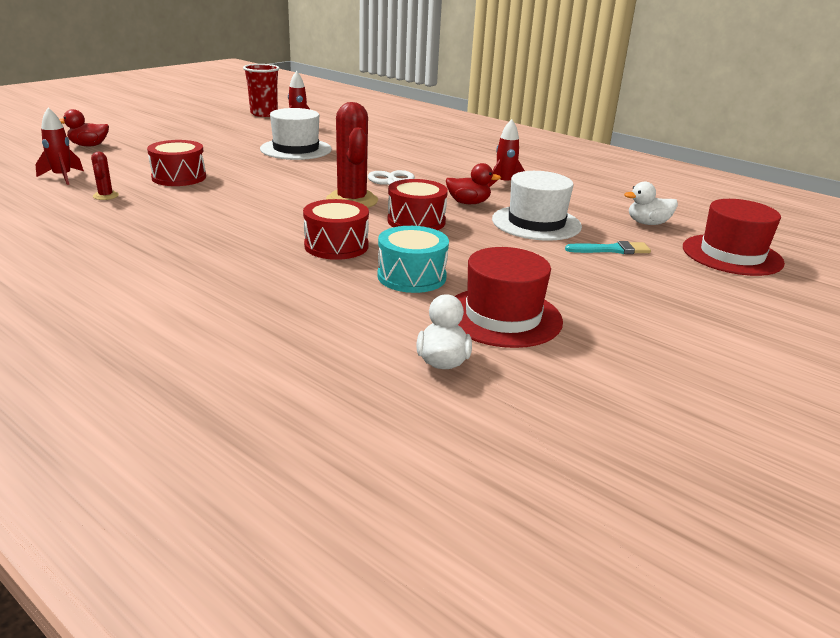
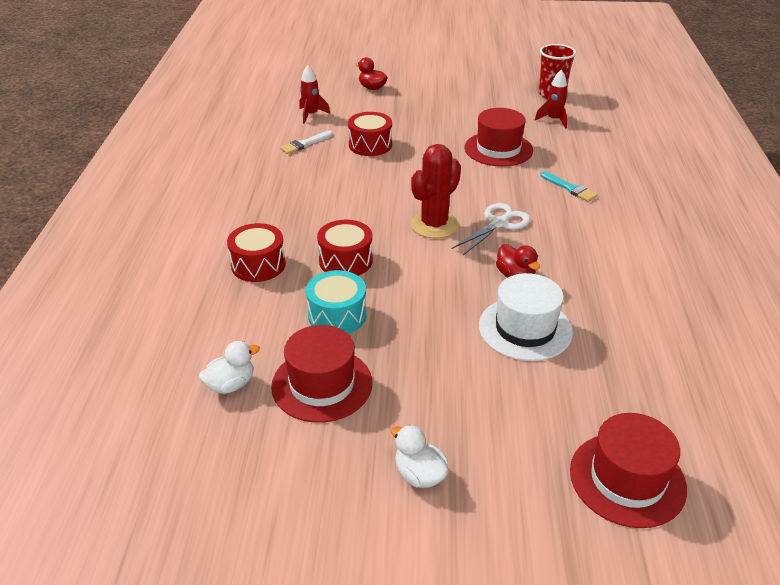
camera: 55 degrees right, 10 degrees up
red cactus [91,152,119,200] -> white brush [280,131,333,154]
white hat [260,108,332,160] -> red hat [464,108,533,167]
red drum [388,179,448,230] -> red drum moved to [227,223,286,282]
red rocket [488,119,525,187] -> none
turquoise brush [565,241,651,254] -> turquoise brush moved to [540,171,598,202]
white duck [624,182,678,225] -> white duck moved to [391,425,449,488]

